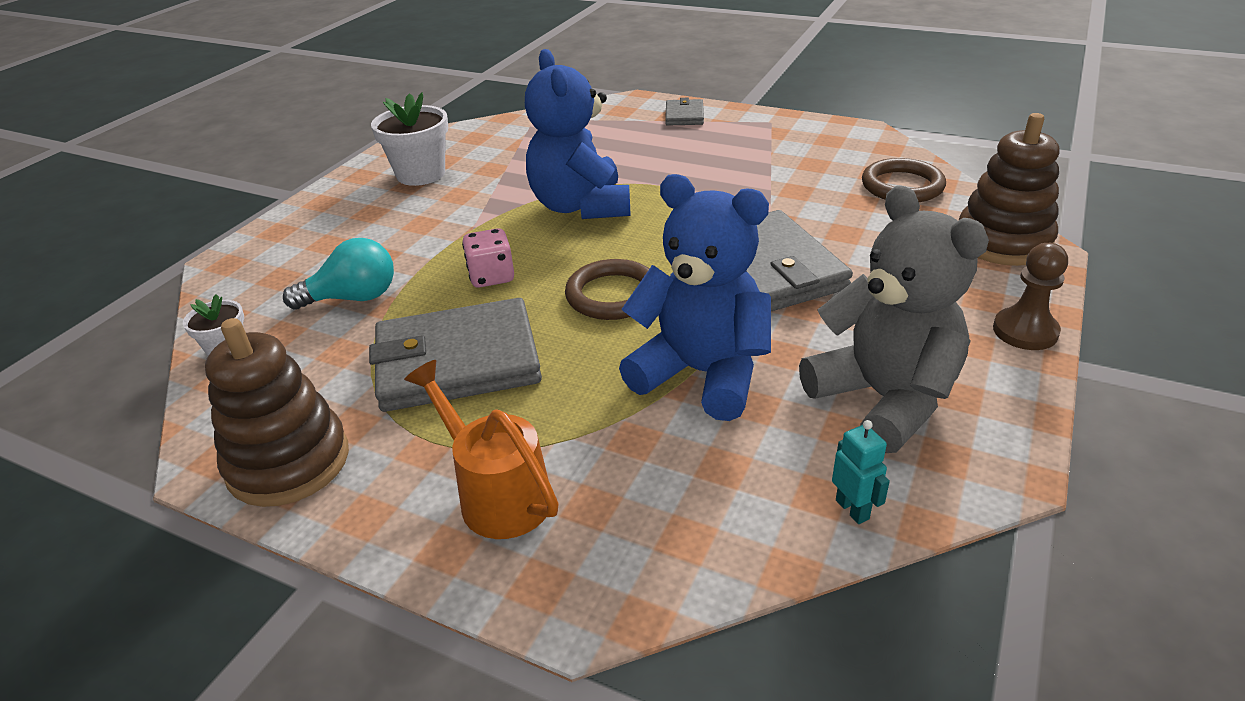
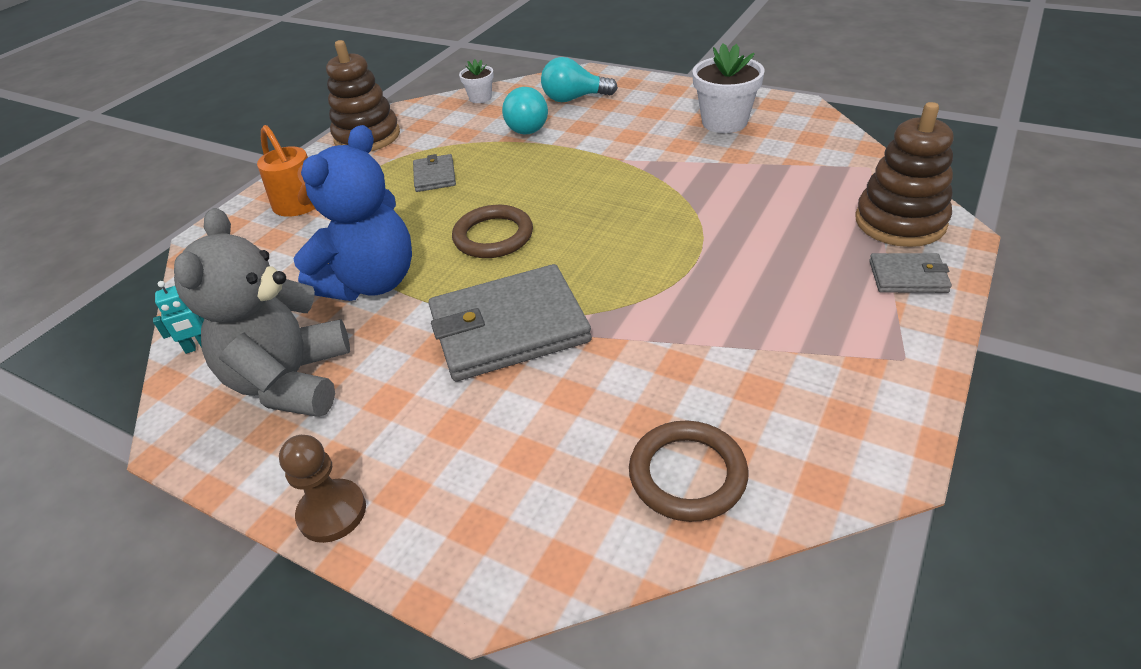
camera: 95 degrees right, 5 degrees up
grey wallet [369,298,542,412] -> grey wallet [413,154,456,192], size x0.48
orange watering can [404,360,559,539] -> orange watering can turned 90 degrees clockwise [257,125,315,217]
pink dice [462,228,514,288] -> none
blue teddy bear [525,49,631,219] -> none
grey teddy bear [799,185,989,453] -> grey teddy bear turned 120 degrees clockwise [174,208,350,417]
brown stacking toy [959,113,1059,266] -> brown stacking toy moved to [855,102,953,247]
none -> turquoise light bulb [541,57,618,102]

